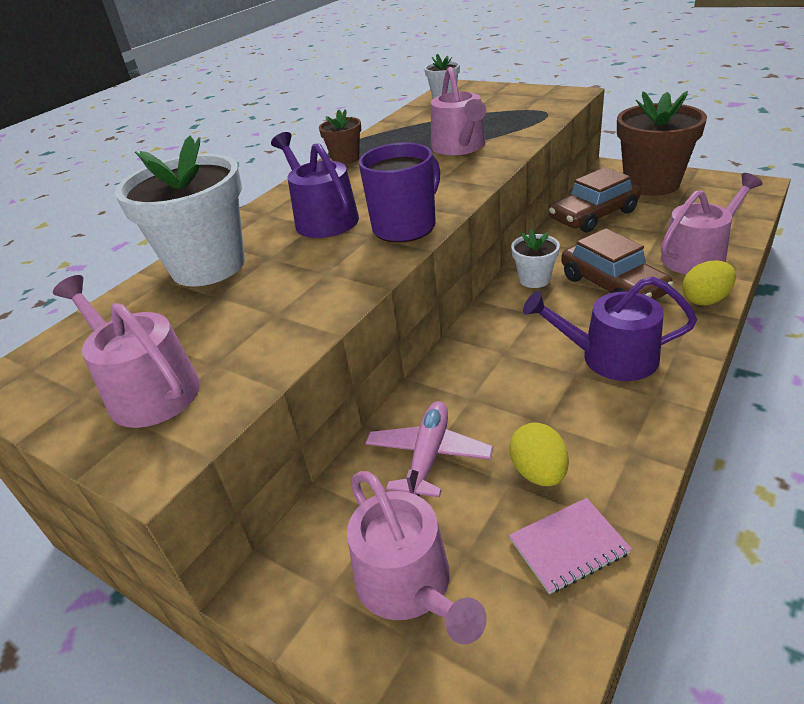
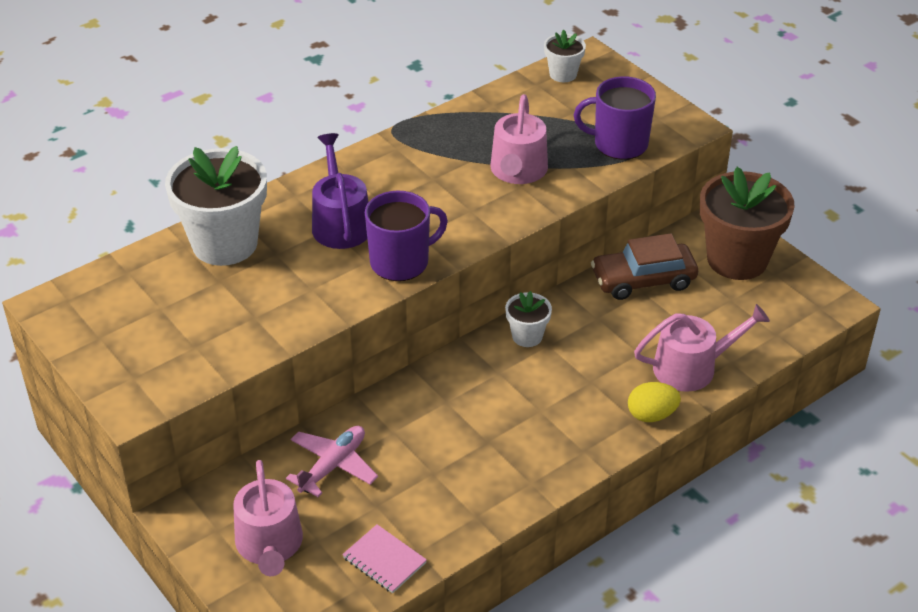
camera: 15 degrees right, 5 degrees up
pink watering can [53,275,200,428] -> none
brown flower pot [319,109,361,165] -> none
yellow egg [509,422,569,486] -> none
pink notebook [509,498,632,594] -> pink notebook turned 45 degrees clockwise [342,524,427,593]
purple watering can [523,276,697,381] -> none
brown car [561,228,674,300] -> none
none -> purple mug [574,76,656,160]

